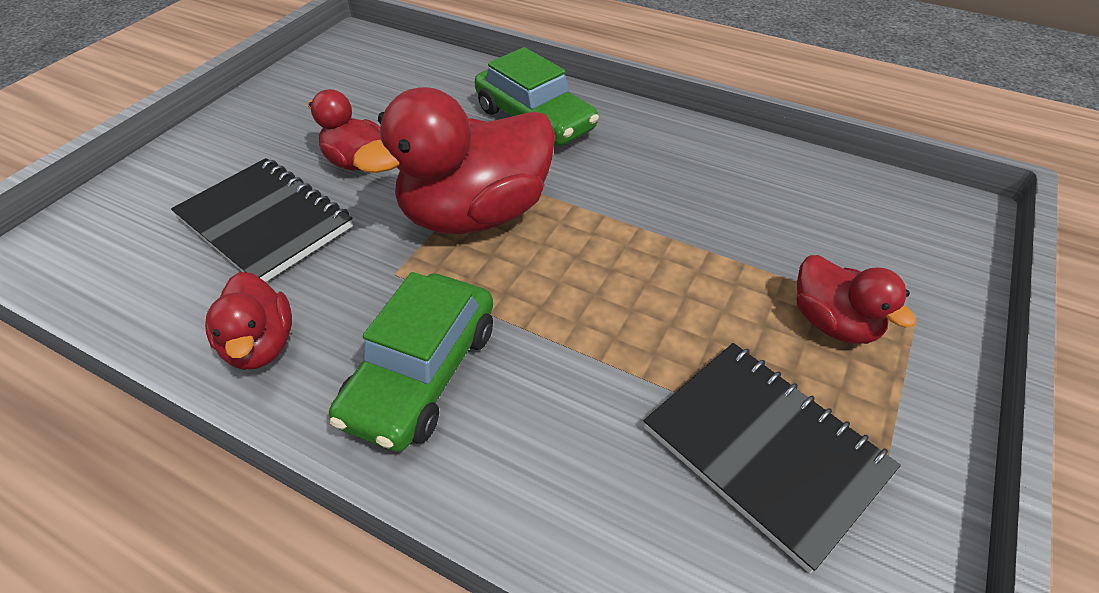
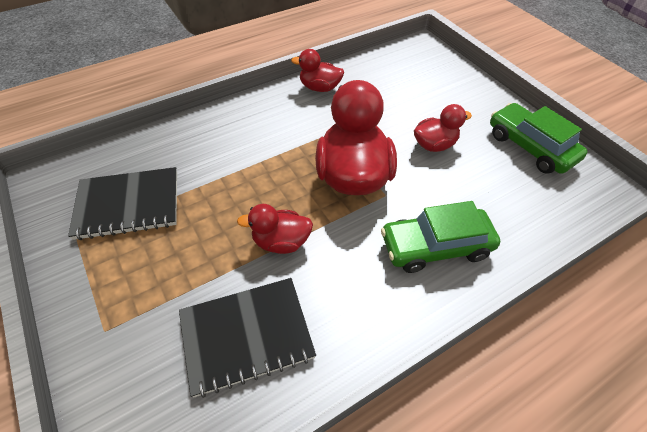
camera: 120 degrees right, 5 degrees up
black notebook [171,158,353,282] -> black notebook moved to [179,278,316,398]
green car [329,272,493,452] -> green car moved to [490,103,588,174]
red duck [797,255,916,344] -> red duck moved to [237,204,313,254]

